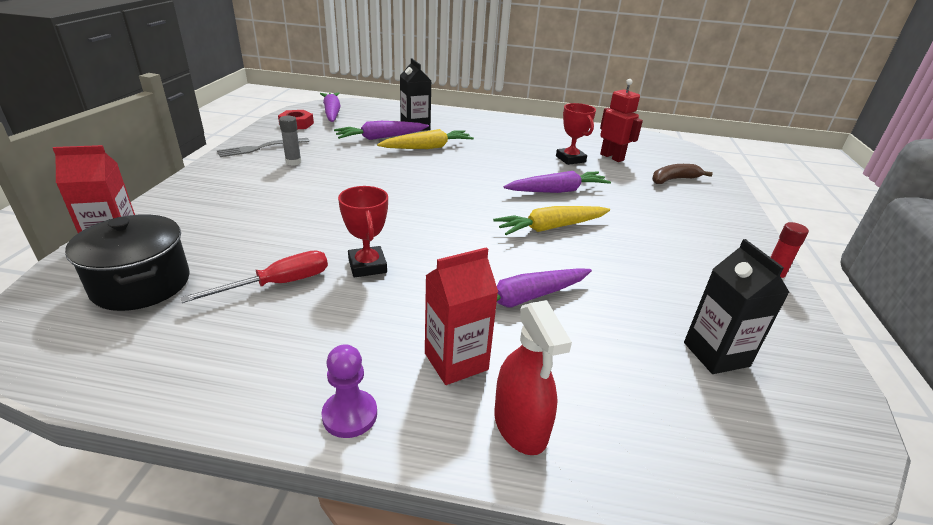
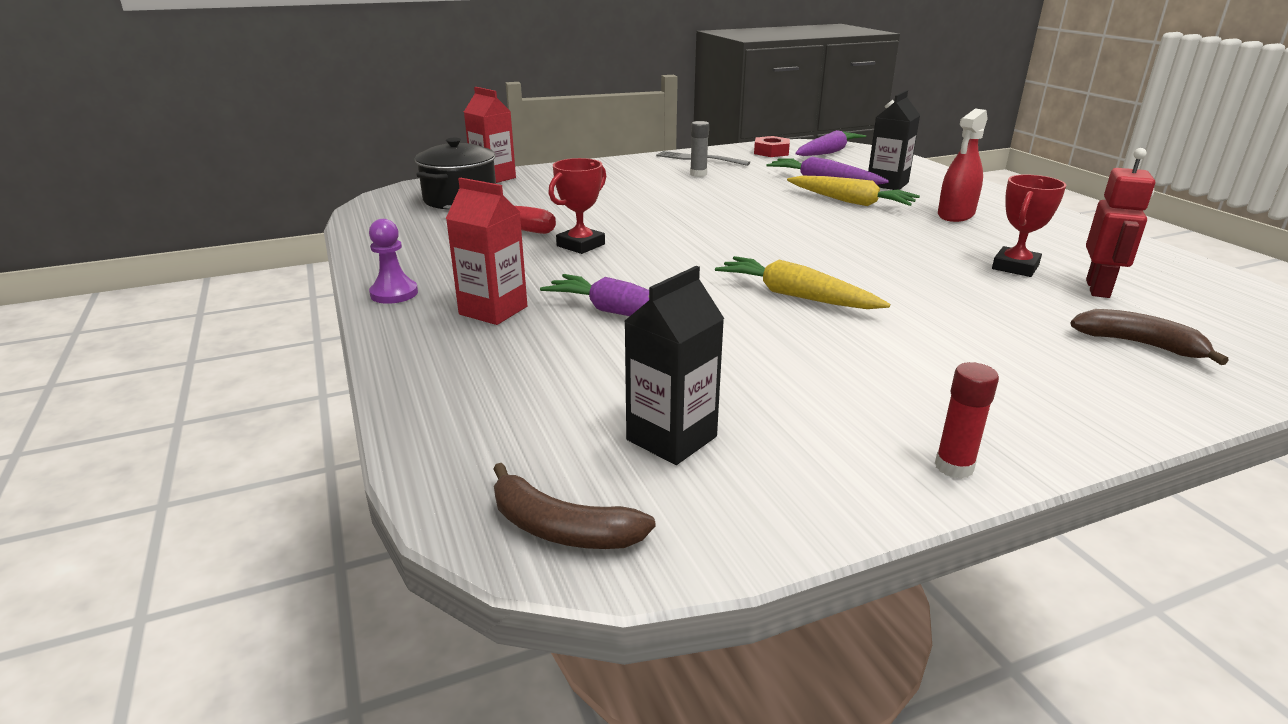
camera: 60 degrees right, 5 degrees down
red spray bottle [494,300,572,455] -> red spray bottle moved to [938,109,988,222]
purple carrot [504,171,611,193] -> none
none -> brown banana [493,463,656,549]

